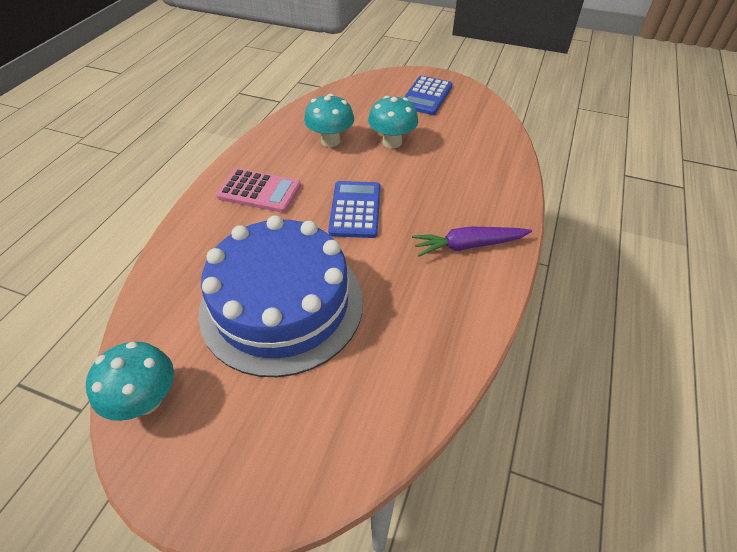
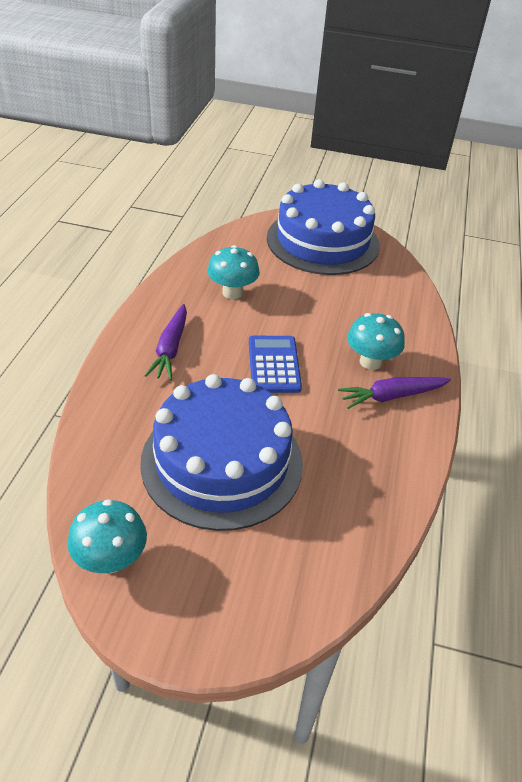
camera: 10 degrees left, 5 degrees down
pink calculator [216,168,301,213] -> purple carrot [145,304,187,380]
turquoise mushroom [368,96,418,148] -> turquoise mushroom moved to [347,313,405,370]
blue calculator [404,76,452,115] -> blue cake [267,179,380,275]

